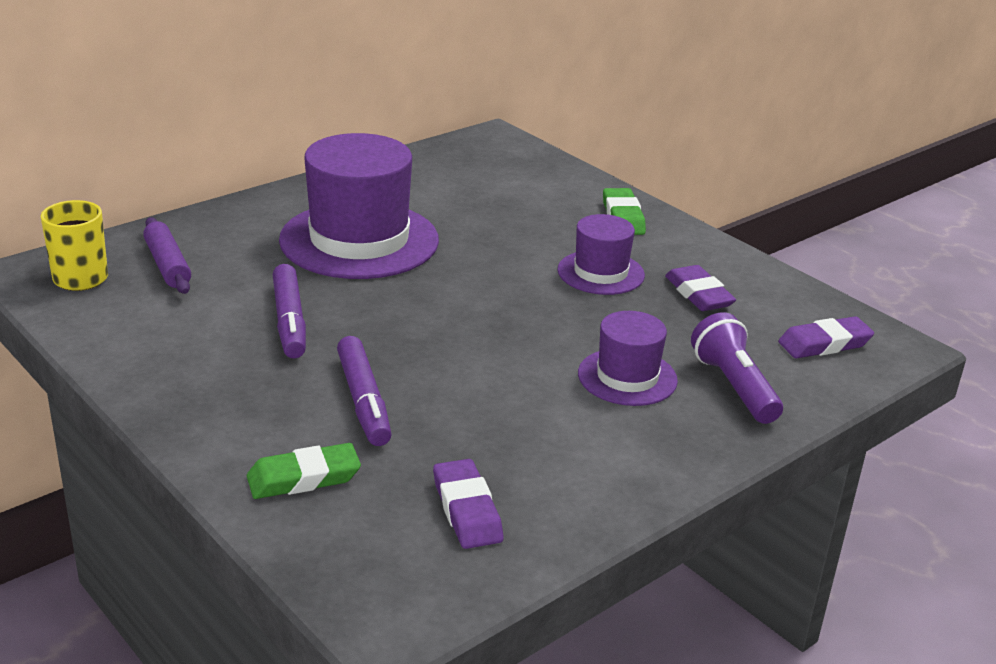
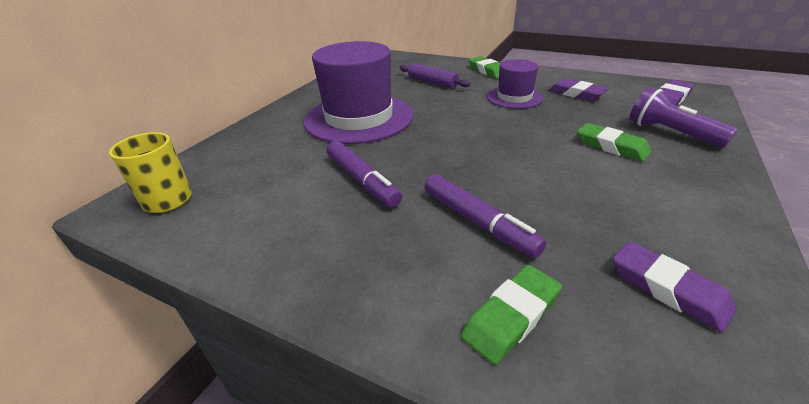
camera: 20 degrees left, 5 degrees up
purple rolling pin [143,217,191,294] -> purple rolling pin moved to [399,63,470,89]
purple hat [578,311,678,406] -> green eraser [577,123,652,162]

